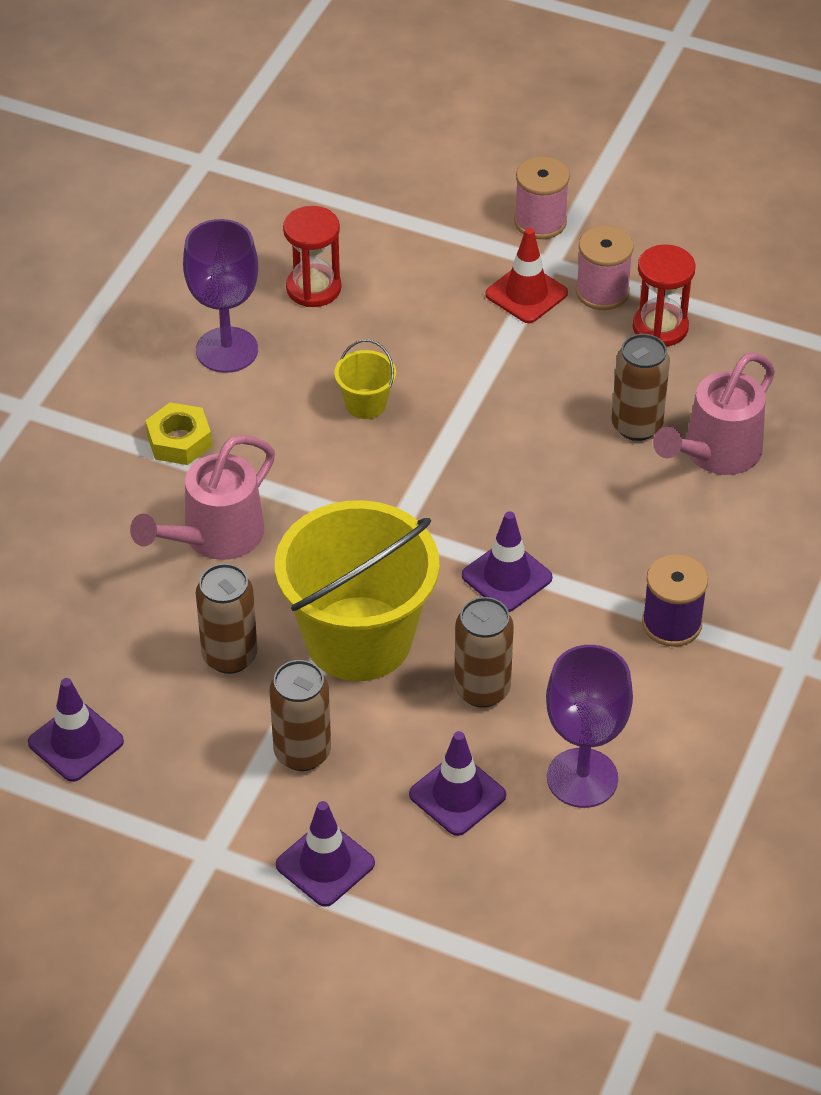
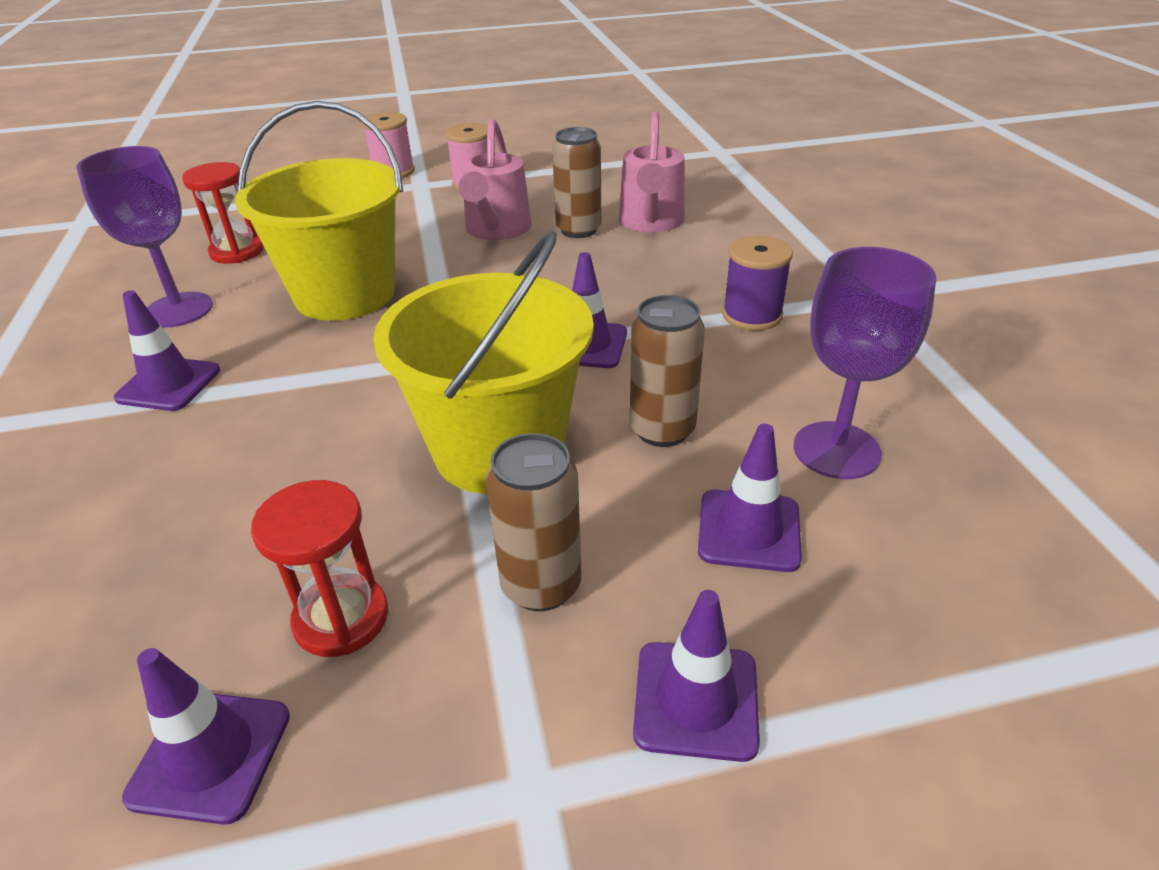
camera: 35 degrees left, 10 degrees down
pink watering can [130,435,275,560] -> pink watering can moved to [459,119,532,240]
yellow nut [145,402,212,465] -> purple traffic cone [114,290,220,411]
brown can [196,563,257,674] -> none
yellow bucket [334,340,396,419] -> yellow bucket [235,101,403,321], size x2.41
red traffic cone [485,228,568,323] -> none
red hourglass [633,244,696,346] -> red hourglass moved to [251,480,388,657]

